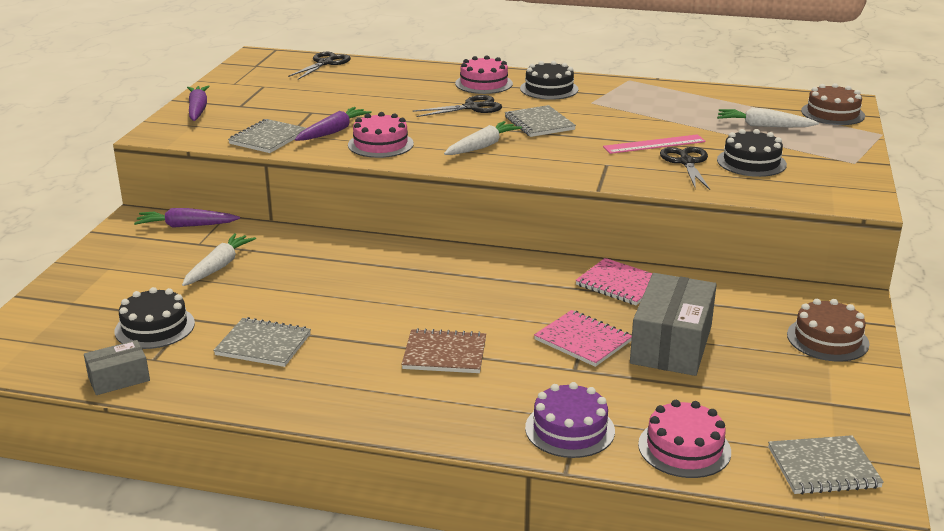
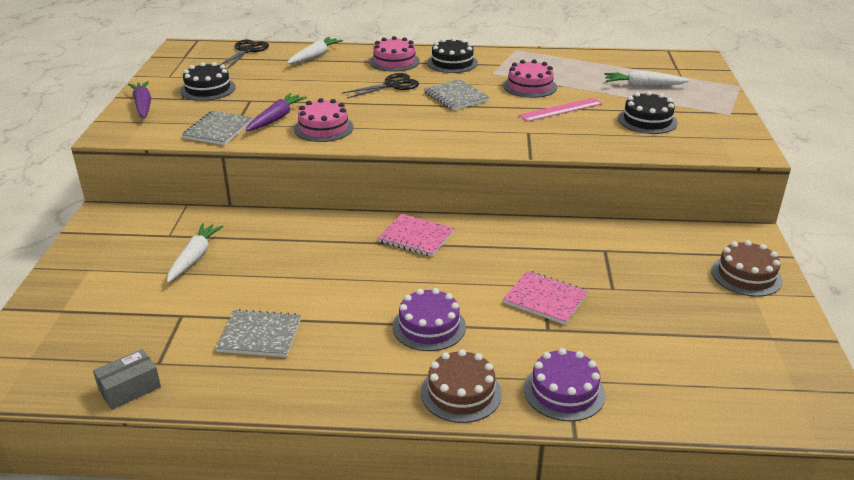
camera: 10 degrees left, 5 degrees up
black cake [115,287,195,349] -> black cake moved to [180,62,236,101]
purple carrot [134,208,240,228] -> none
brown notebook [401,328,486,373] -> purple cake [393,288,466,351]
white carrot [444,121,522,155] -> white carrot moved to [287,37,343,64]
pink notebook [575,258,652,305] -> pink notebook moved to [378,214,454,257]
grey box [630,273,717,376] -> none
pink cake [638,400,731,478] -> pink cake moved to [503,59,557,98]
black scissors [660,147,710,190] -> none
grey notebook [768,435,884,494] -> none
brown cake [801,83,865,125] -> brown cake moved to [421,349,502,423]

